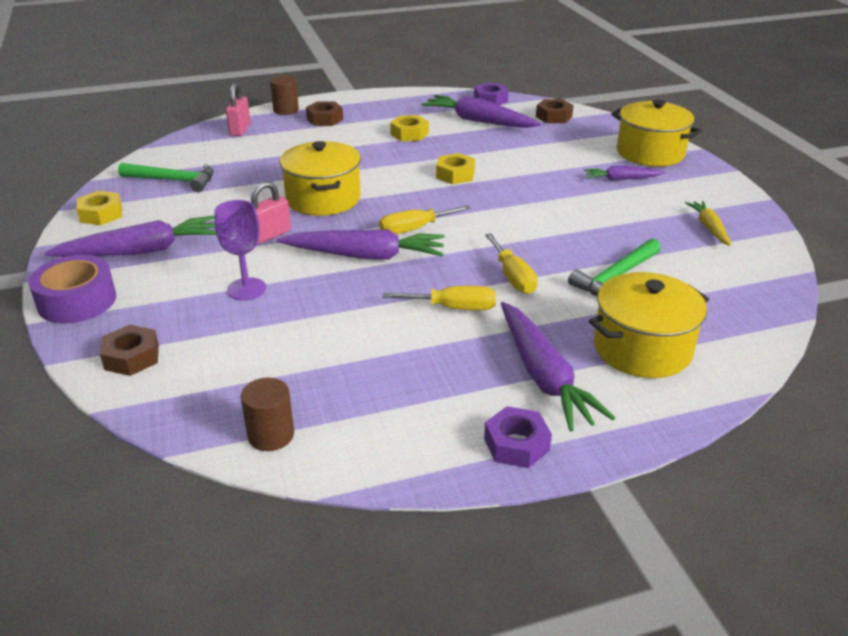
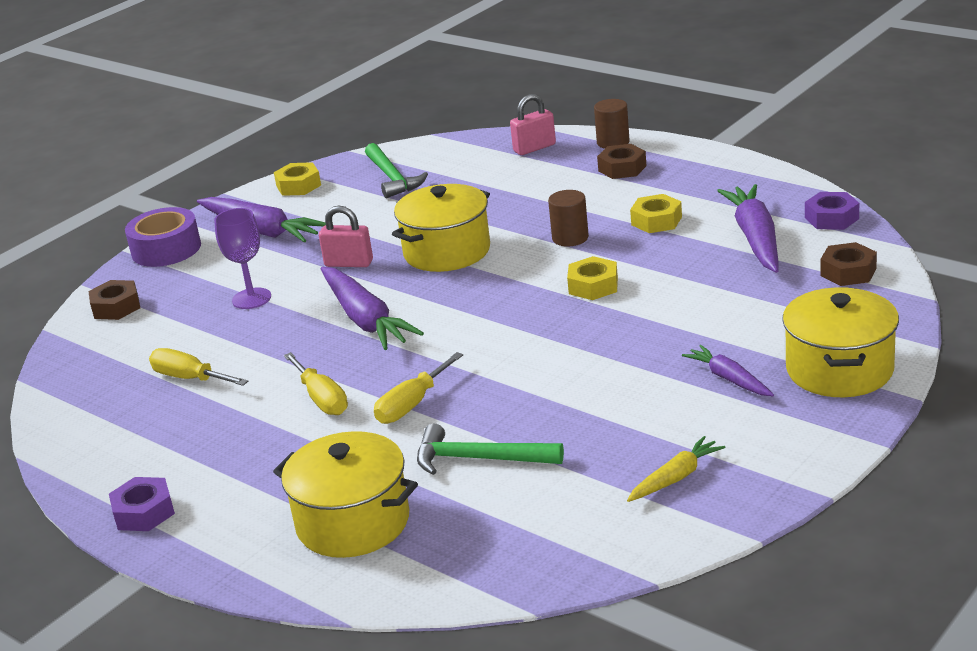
camera: 60 degrees right, 5 degrees down
brown cylinder [241,378,294,451] -> brown cylinder moved to [548,190,589,246]
yellow screwdriver [379,205,471,234] -> yellow screwdriver moved to [149,348,248,386]
purple carrot [501,302,615,431] -> none

